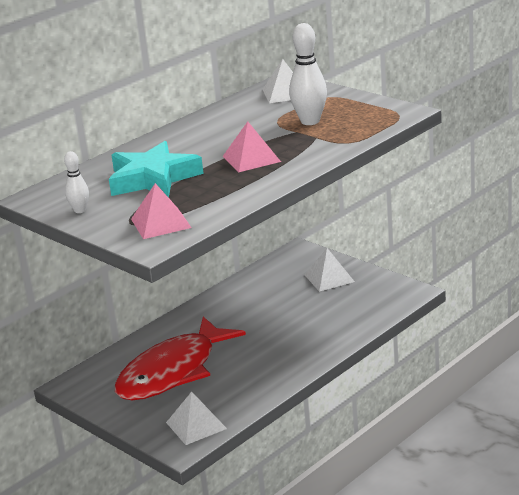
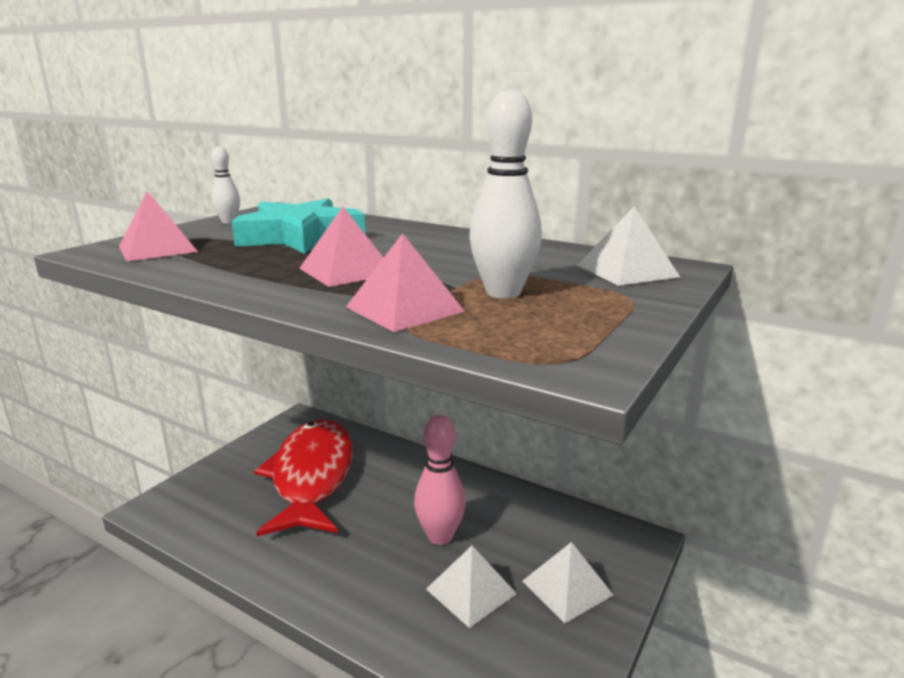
camera: 75 degrees right, 5 degrees down
red fish [115,317,246,400] -> red fish turned 60 degrees clockwise [254,419,353,536]
white pyramid [166,392,227,445] -> white pyramid moved to [426,546,517,628]
none -> pink pyramid [346,233,465,332]
none -> pink bowling pin [414,415,466,545]

